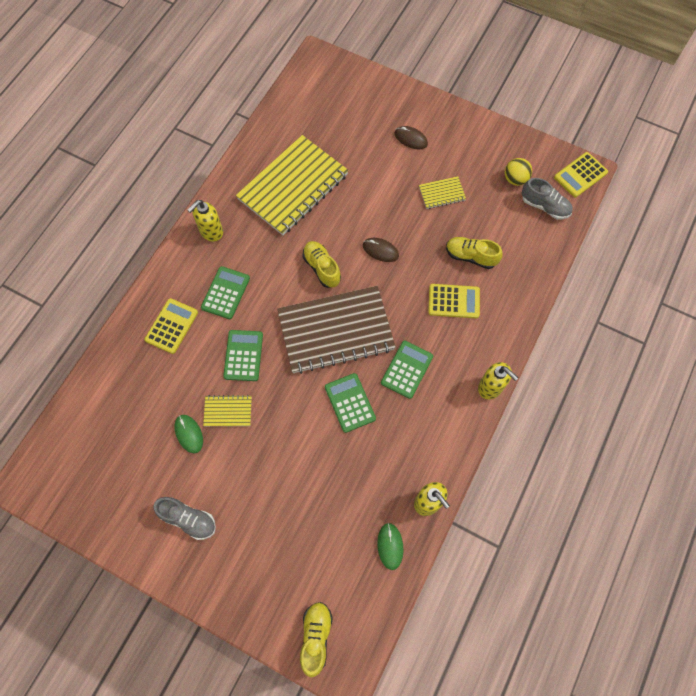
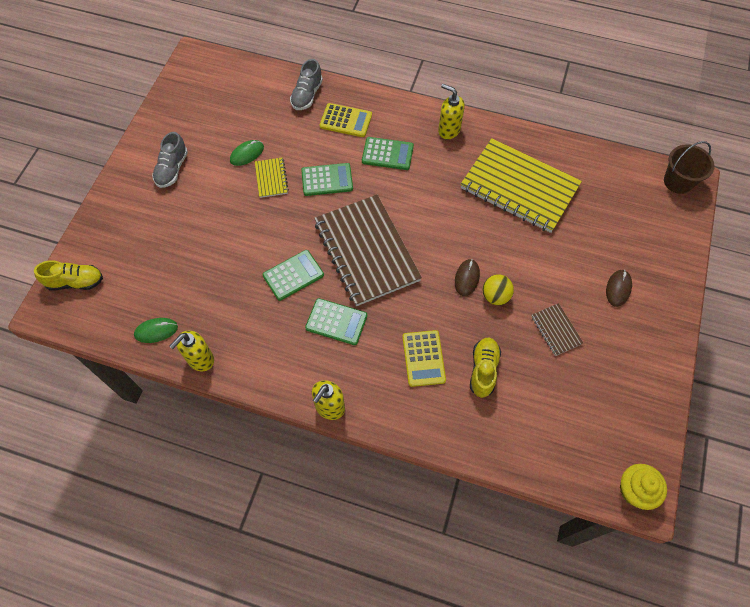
camera: 80 degrees right, 5 degrees down
yellow shoe [303,241,341,288] -> none
yellow notebook [419,176,466,209] -> brown notebook [531,303,583,356]
yellow ball [505,158,532,186] -> yellow ball moved to [483,274,514,305]
grey shoe [522,178,573,219] -> grey shoe moved to [290,59,323,110]
yellow calculator [554,152,608,197] -> yellow cupcake [620,464,667,510]
none -> brown bucket [664,141,715,194]

